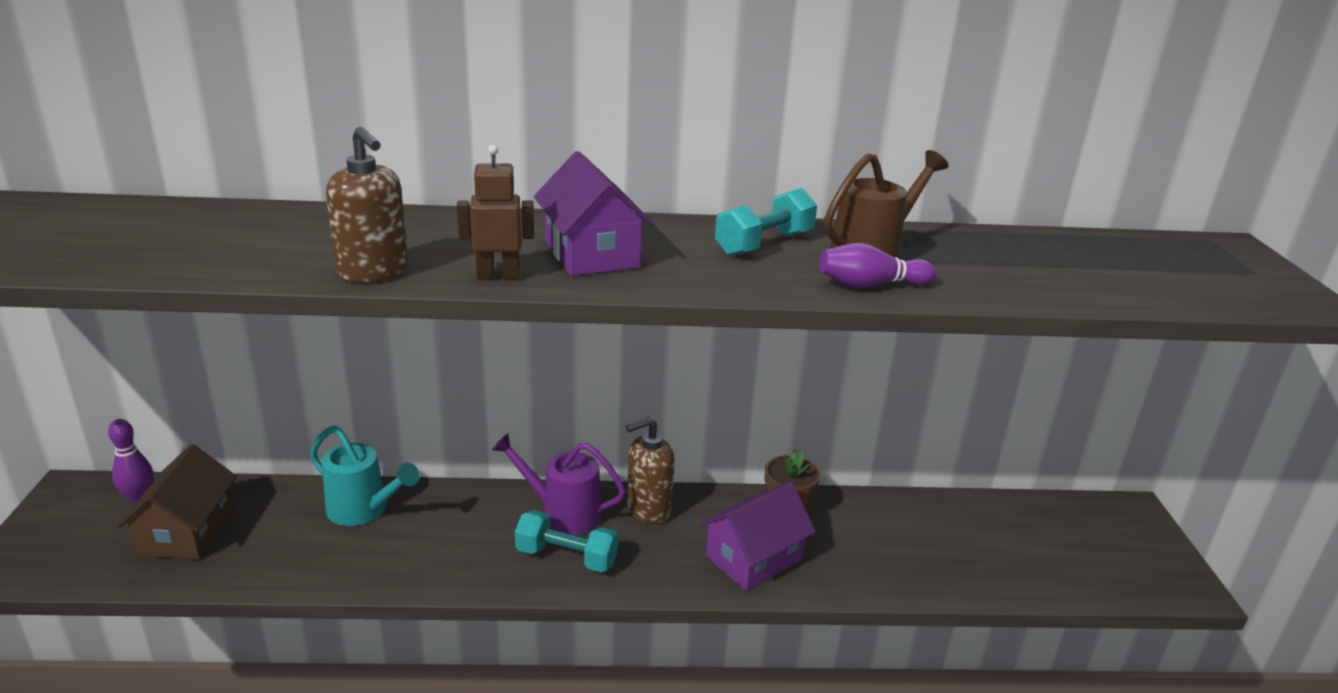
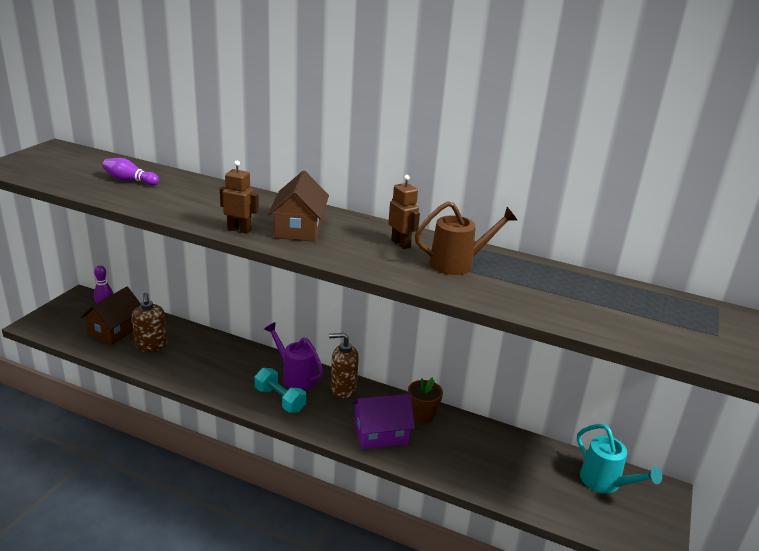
camera: 25 degrees right, 0 degrees up
turquoise watering can [310,426,420,526] -> turquoise watering can moved to [577,424,662,493]
brown soap dispenser [326,127,408,283] -> brown soap dispenser moved to [132,292,167,352]
purple house [534,151,653,276] -> brown house [268,171,329,242]
turquoise dumbbell [715,188,817,256] -> brown robot [388,175,420,249]
purple bowling pin [819,243,936,288] -> purple bowling pin moved to [102,158,159,186]

